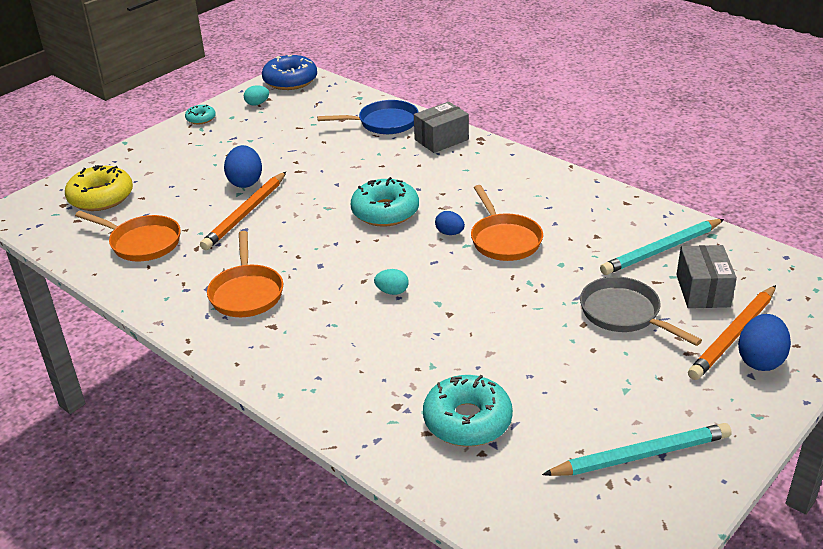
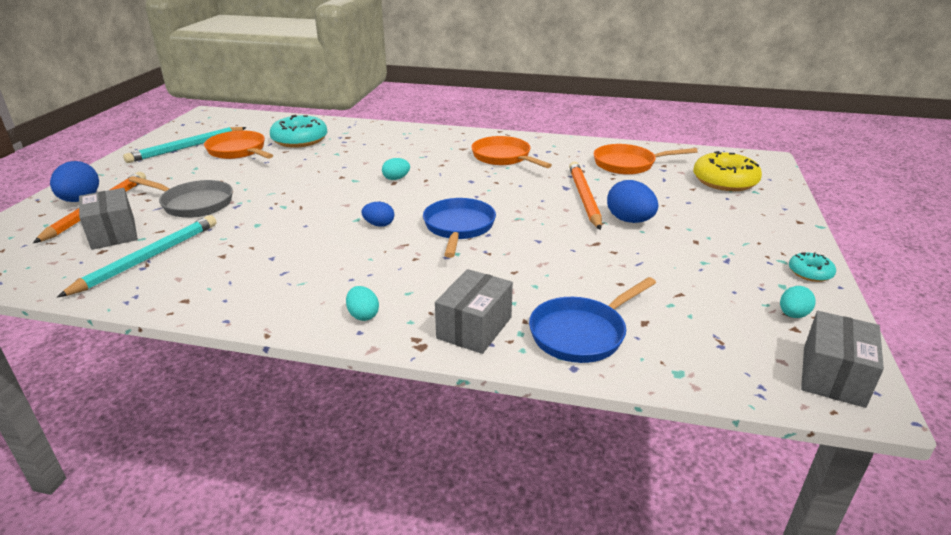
camera: 150 degrees right, 5 degrees down
blue donut [262,55,317,90] -> grey box [801,311,884,408]
turquoise donut [351,177,419,227] -> blue pan [423,198,496,258]
orange pan [471,185,543,261] -> orange pan moved to [204,131,273,159]
none -> turquoise egg [346,286,379,321]

